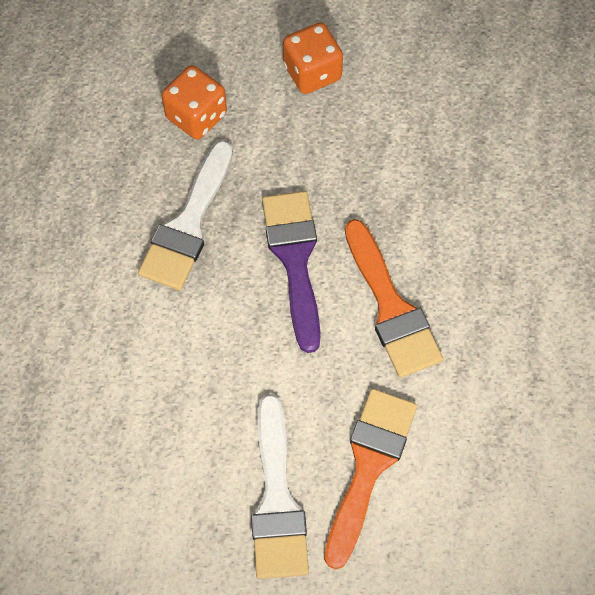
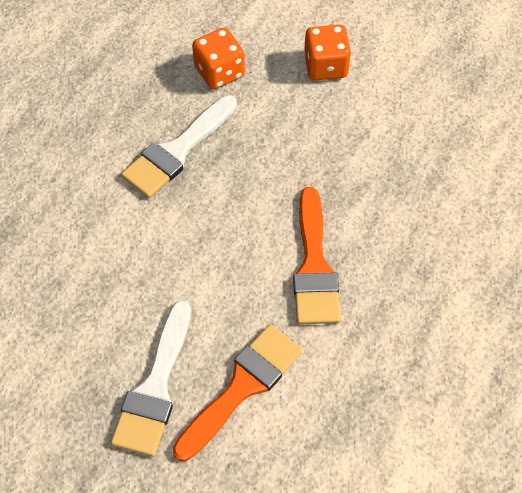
camera: 20 degrees right, 5 degrees down
purple brush [262,191,321,353] -> none

